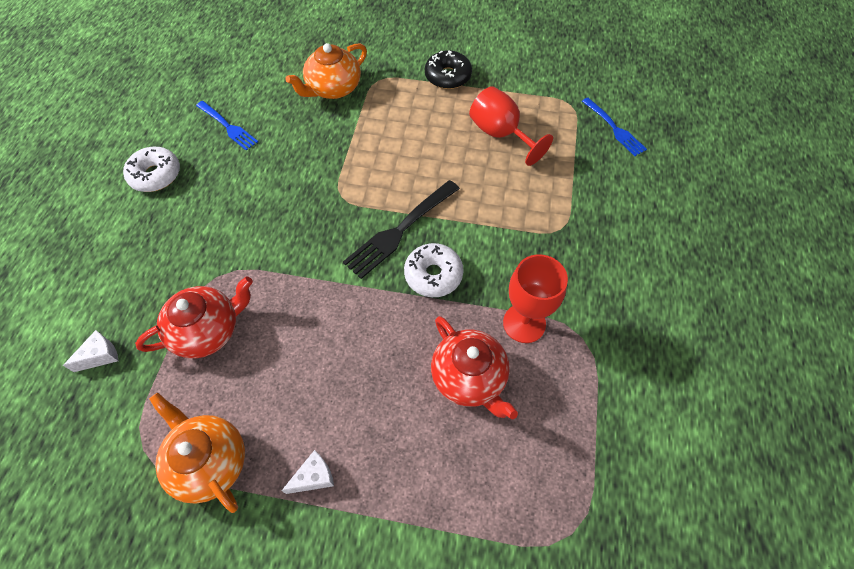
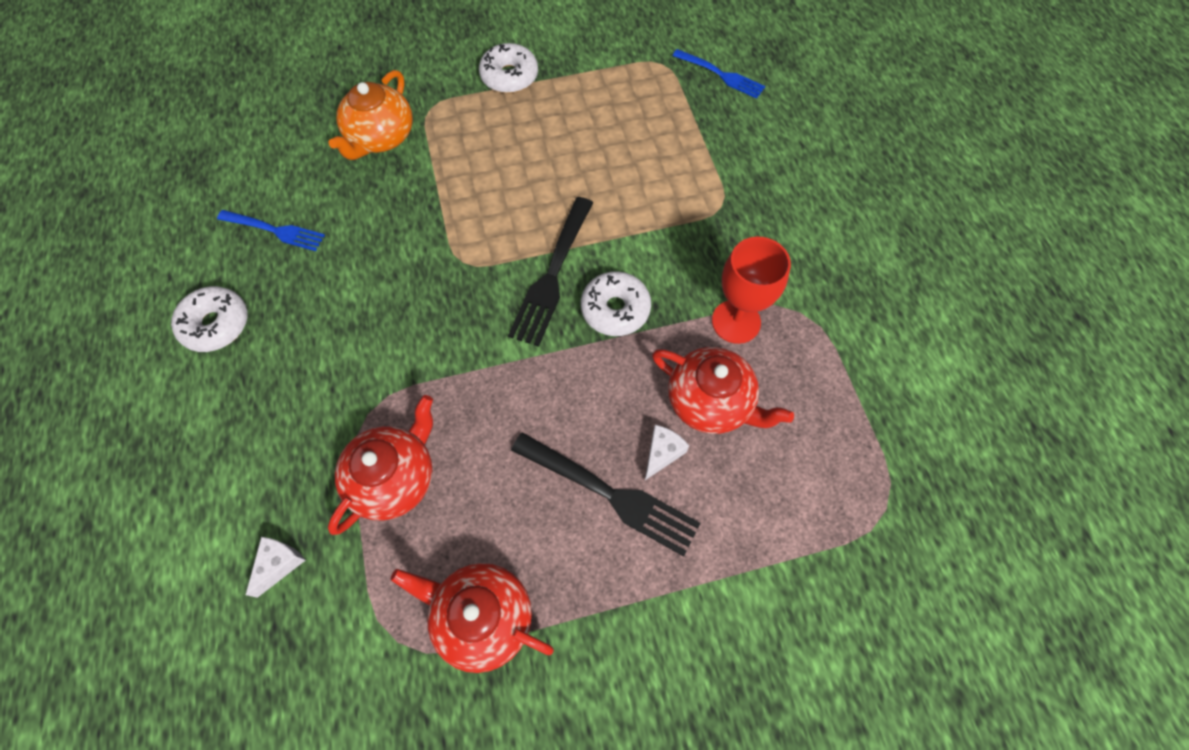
camera: 25 degrees left, 5 degrees up
orange teapot [149,393,245,513] -> red teapot [391,563,554,673]
white cheese [281,450,334,494] -> white cheese moved to [645,425,689,480]
black donut [425,50,472,89] -> white donut [479,43,538,93]
red goblet [469,86,553,166] -> none
none -> black fork [511,432,701,557]

